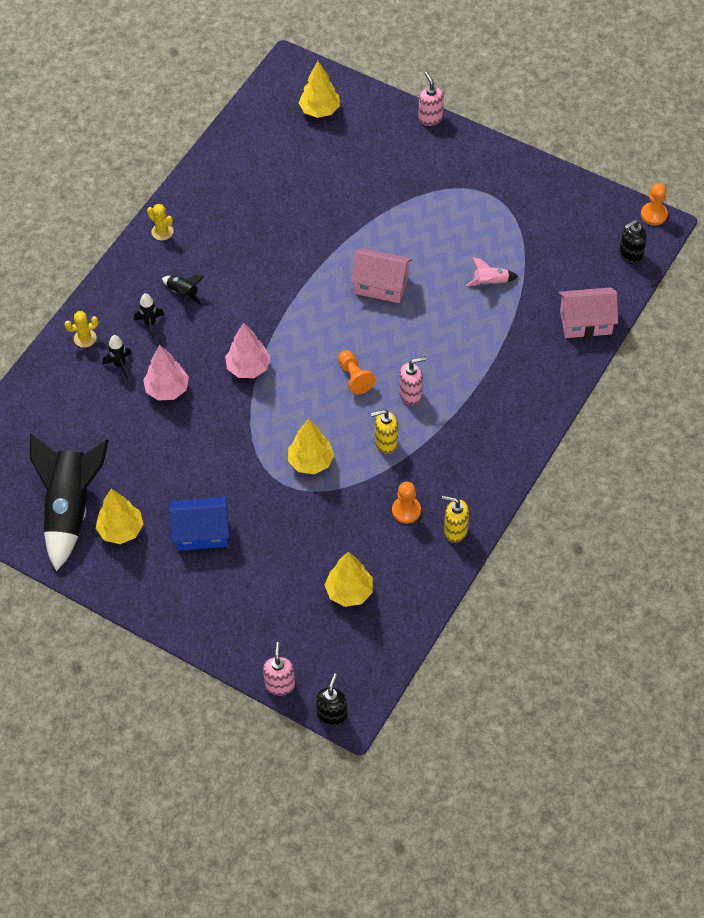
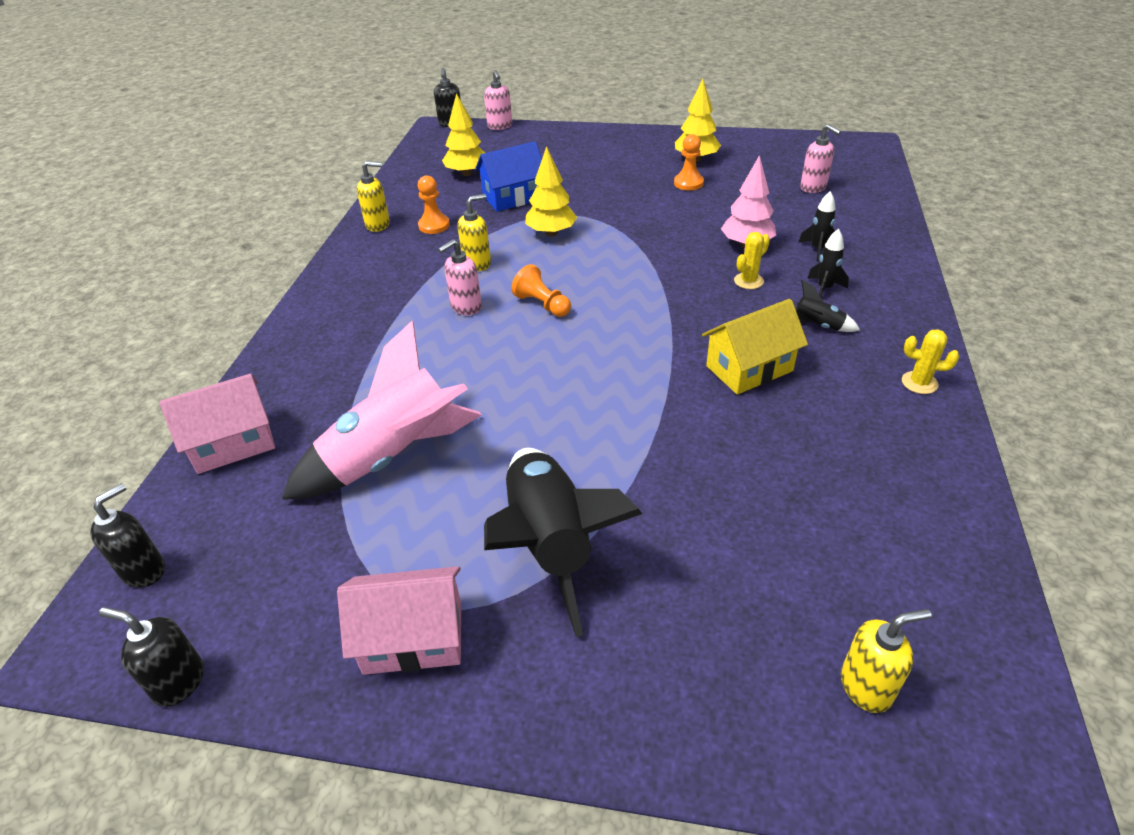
camera: 160 degrees right, 15 degrees down
black rocket [30,433,109,571] -> black rocket moved to [484,448,643,637]
yellow cactus [65,311,98,348] -> yellow cactus moved to [734,232,770,289]
blue house [169,497,229,551] -> blue house moved to [475,141,542,212]
pink tree [225,323,271,378] -> none
yellow tree [299,61,340,118] -> yellow soap dispenser [841,609,932,713]
pink house [350,248,412,303] -> pink house moved to [337,566,461,675]
pink soap dispenser [418,72,444,126] -> pink soap dispenser moved to [800,124,841,193]
pink rocket [466,257,519,286] -> pink rocket [282,321,482,500], size x2.39
orange pawn [641,183,668,225] -> orange pawn moved to [674,134,704,191]
none -> black soap dispenser [99,607,204,707]
none -> yellow house [702,299,808,395]

